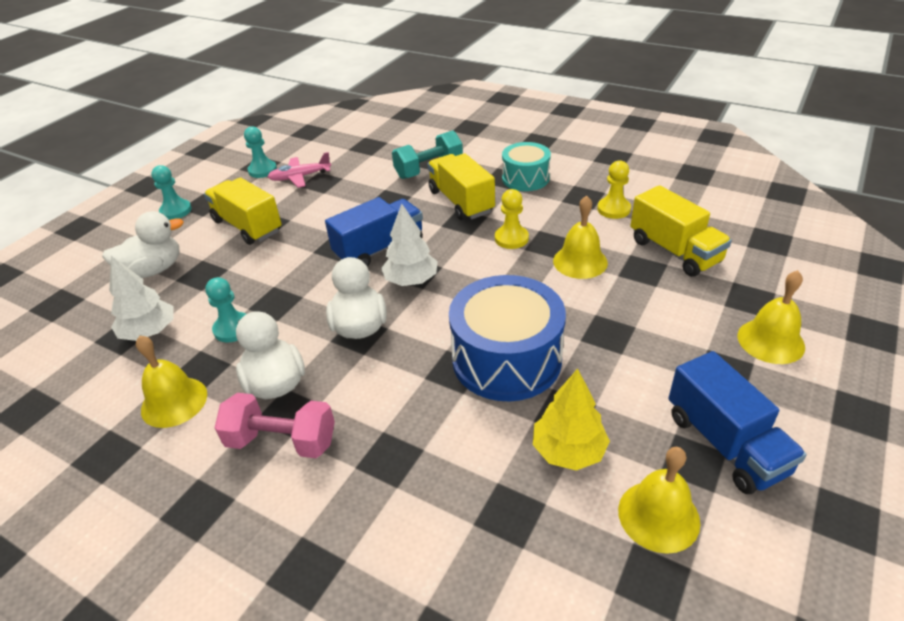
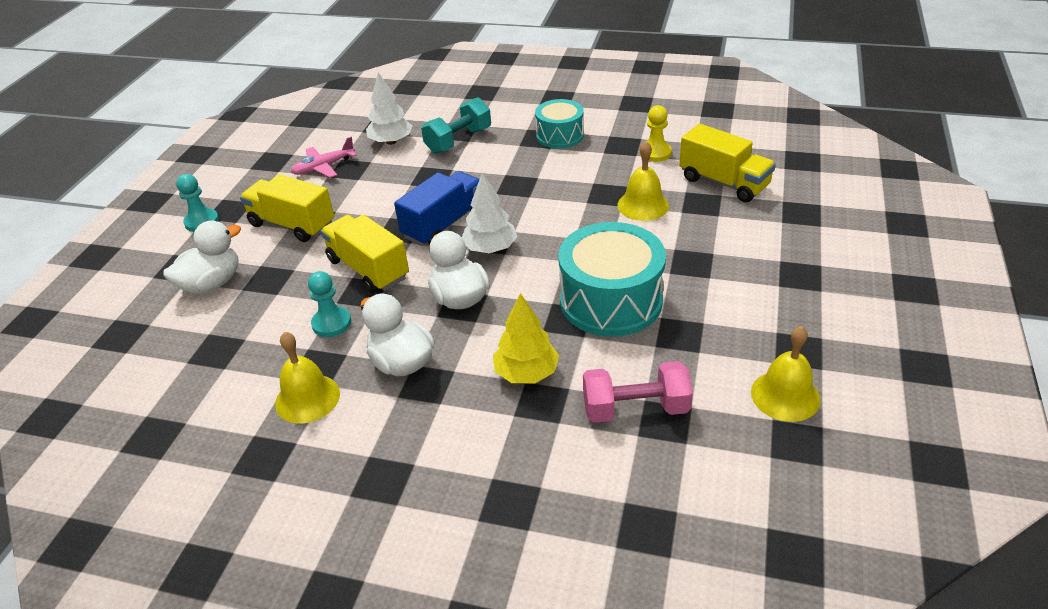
camera: 15 degrees left, 0 degrees up
white tree [109,256,173,341] -> white tree moved to [366,72,413,145]
pink dumbbell [215,393,335,458] -> pink dumbbell moved to [583,361,693,423]
turquoise pawn [244,126,277,178] -> none
yellow truck [427,153,495,220] -> yellow truck moved to [321,215,409,293]
blue drum [449,275,566,402] -> turquoise drum [559,222,666,337]
yellow pawn [495,189,529,249] -> none
yellow tree [533,369,610,471] -> yellow tree moved to [493,293,559,383]
blue truck [668,351,807,494] -> none
yellow bell [738,270,805,364] -> none

